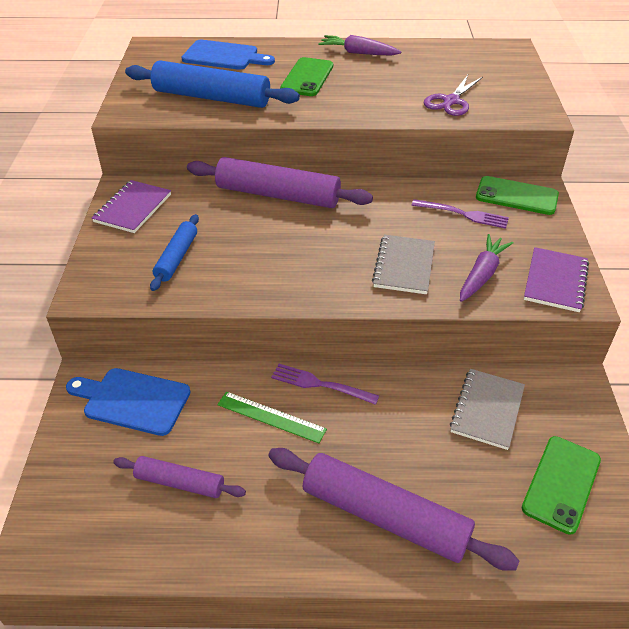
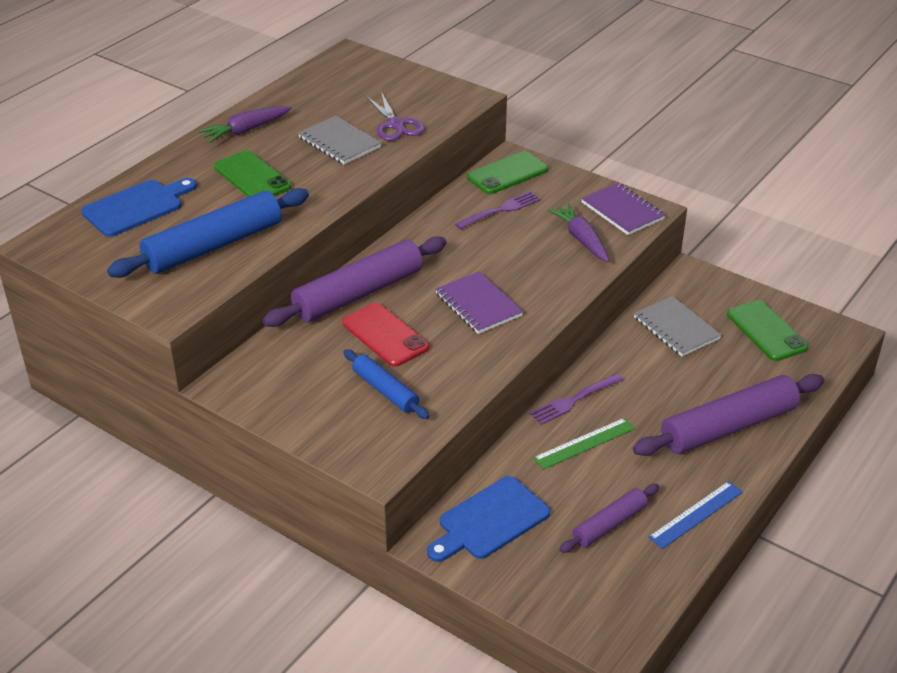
camera: 55 degrees left, 5 degrees down
purple notebook [92,180,171,233] -> purple notebook moved to [435,271,523,334]
grey notebook [372,235,435,294] -> grey notebook moved to [298,116,382,165]
none -> red phone [342,303,429,367]
none -> blue ruler [648,481,743,549]

